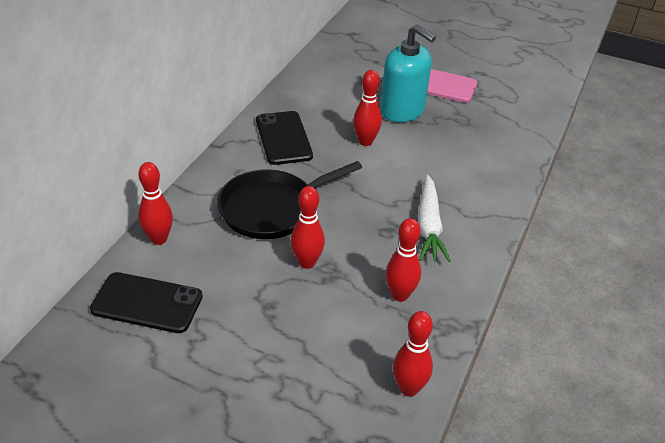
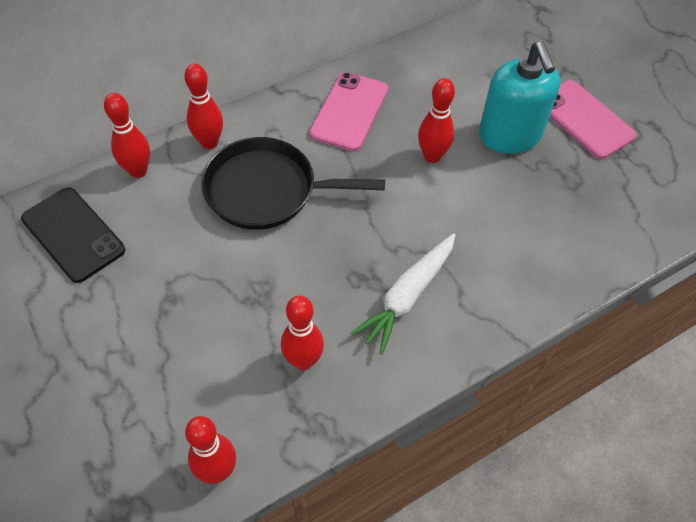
camera: 35 degrees right, 15 degrees up
black phone [256,111,313,165] -> pink phone [309,72,388,151]
red bowling pin [291,186,325,269] -> red bowling pin moved to [184,64,223,149]

